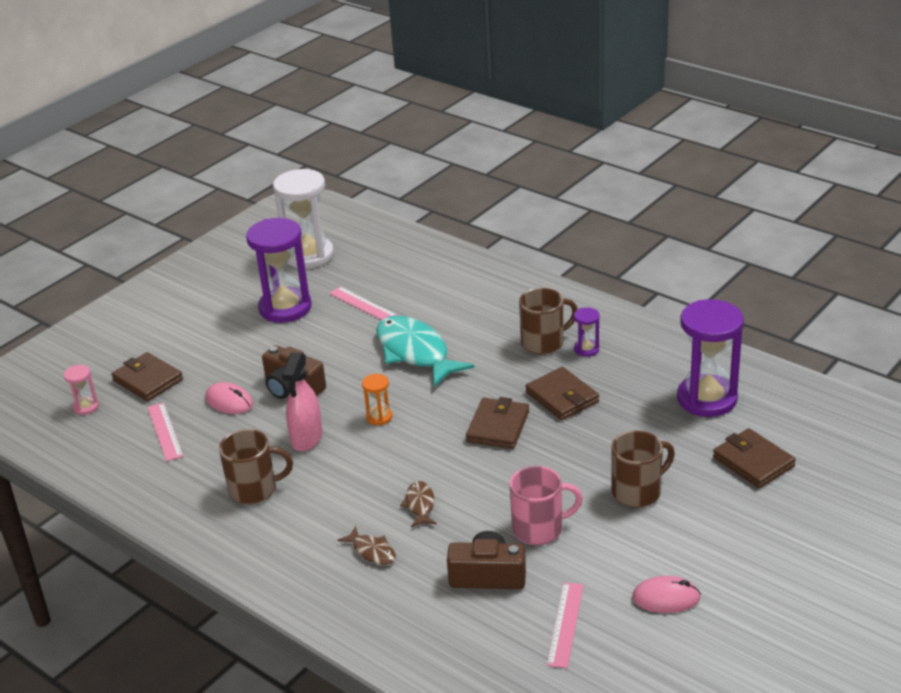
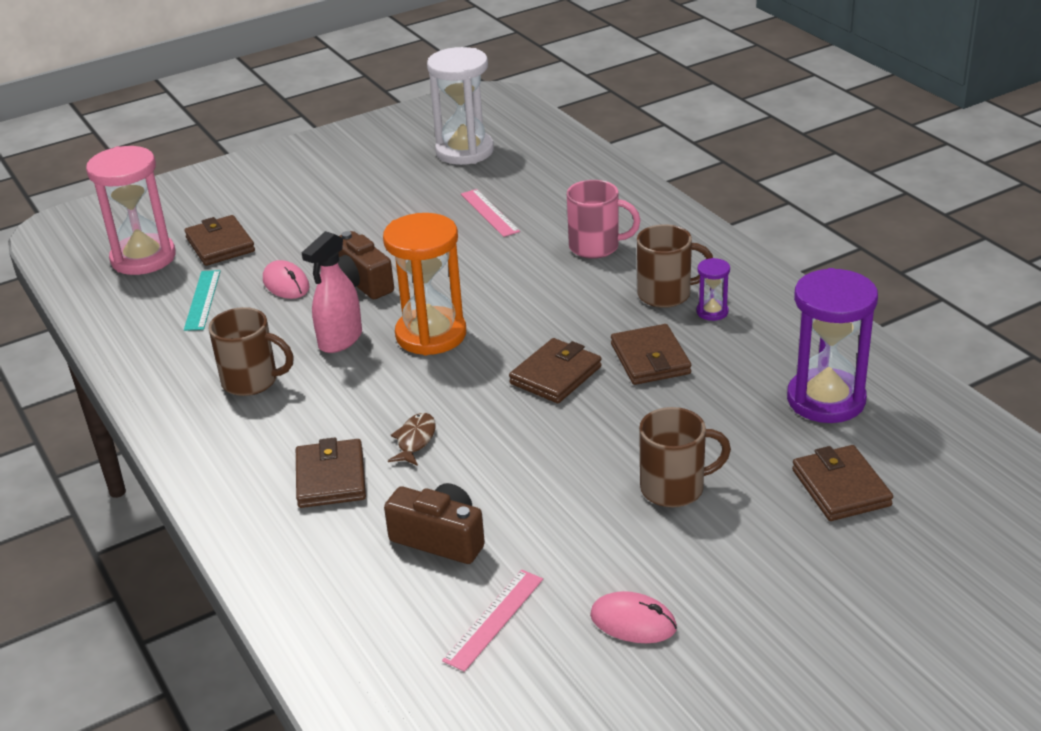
camera: 20 degrees right, 0 degrees up
pink hourglass [64,365,99,415] -> pink hourglass [86,146,176,275], size x2.23
pink ruler [147,402,183,461] -> turquoise ruler [184,270,220,331]
purple hourglass [246,218,311,323] -> none
brown fish [337,526,396,565] -> brown wallet [296,437,366,508]
orange hourglass [362,374,392,425] -> orange hourglass [383,213,466,355], size x2.23
turquoise fish [376,316,474,387] -> none
pink mug [510,466,583,545] -> pink mug moved to [567,180,641,259]

